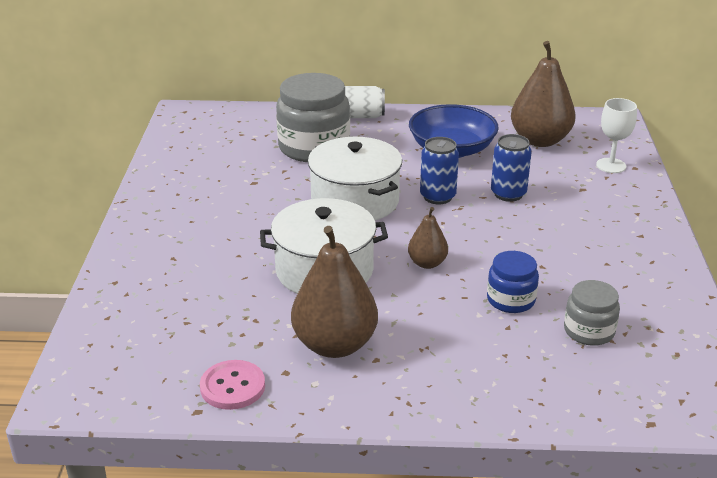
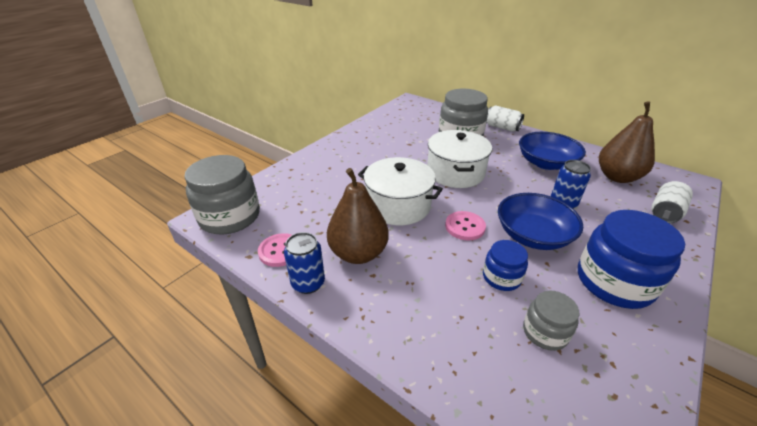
camera: 35 degrees right, 5 degrees up
brown pear [408,207,448,269] -> pink button [445,211,486,240]
blue can [420,137,459,205] -> blue can moved to [284,232,325,294]
white goblet [596,98,637,173] -> white can [651,181,693,224]
none -> grey jar [184,155,260,234]
none -> blue bowl [498,193,583,250]
none -> blue jar [578,210,685,309]

